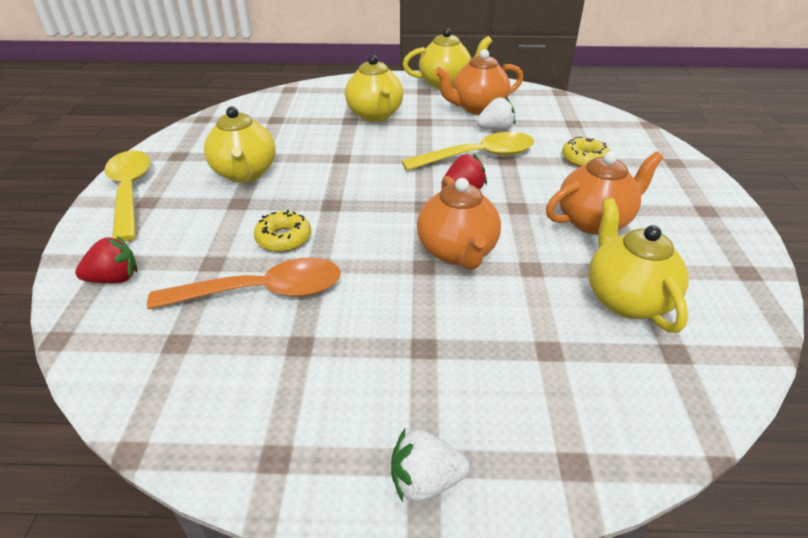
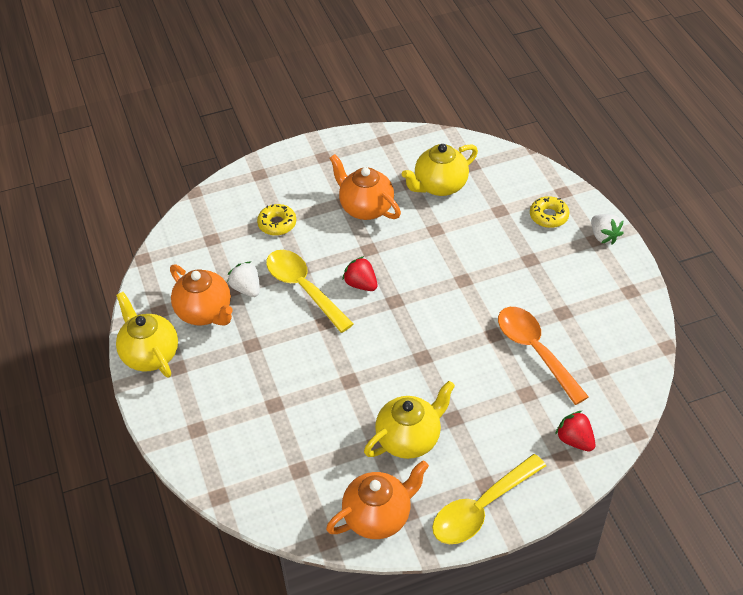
camera: 110 degrees left, 10 degrees up
yellow donut [254,210,311,252] -> yellow donut moved to [530,196,569,228]
yellow teapot [345,55,403,122] -> none
orange teapot [417,176,501,270] -> orange teapot moved to [326,460,429,539]

